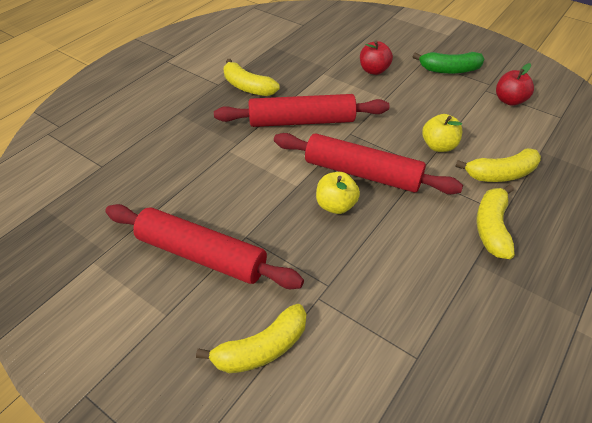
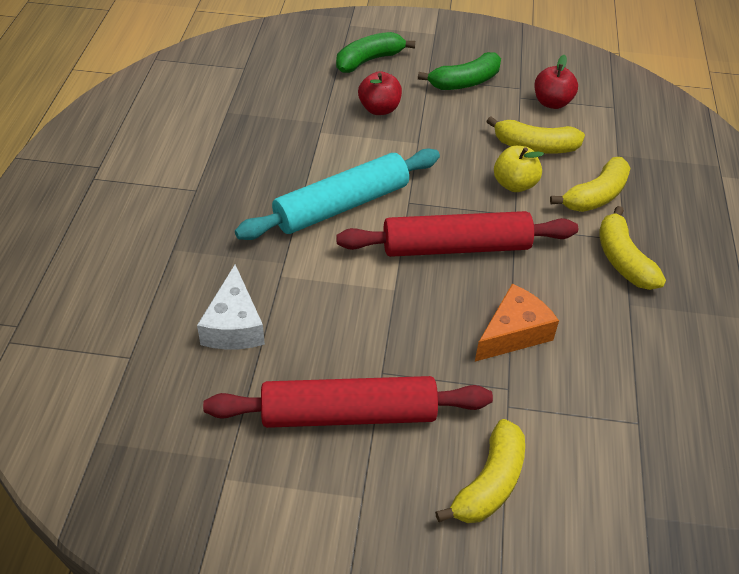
camera: 30 degrees left, 0 degrees up
red rolling pin [214,94,389,127] -> turquoise rolling pin [235,149,440,240]
yellow banana [224,59,280,96] -> yellow banana moved to [486,116,585,154]
yellow apple [316,172,360,214] -> none
none -> white cheese [197,265,265,350]
none -> green banana [336,32,415,73]
none -> orange cheese [475,284,559,362]

